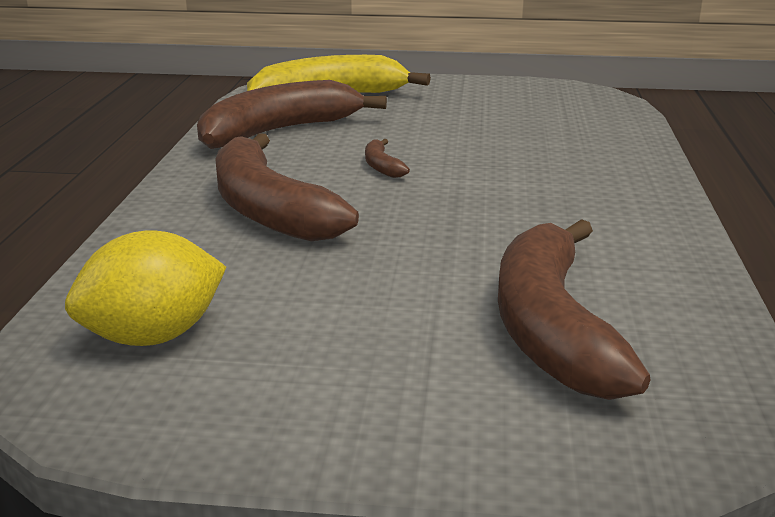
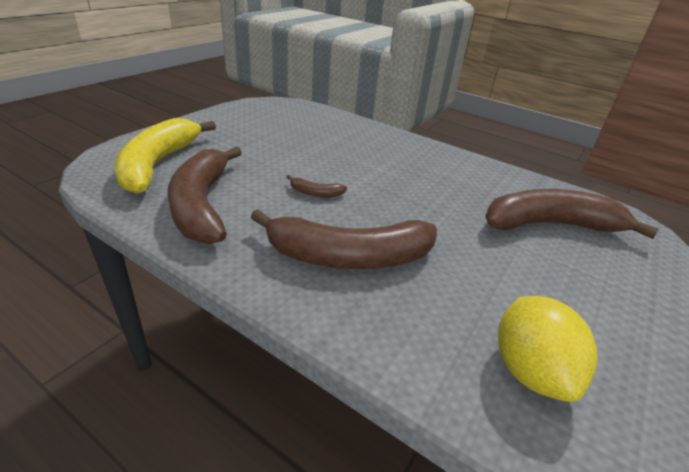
camera: 65 degrees left, 10 degrees up
brown banana [498,219,651,400] -> brown banana turned 150 degrees clockwise [485,189,659,239]

